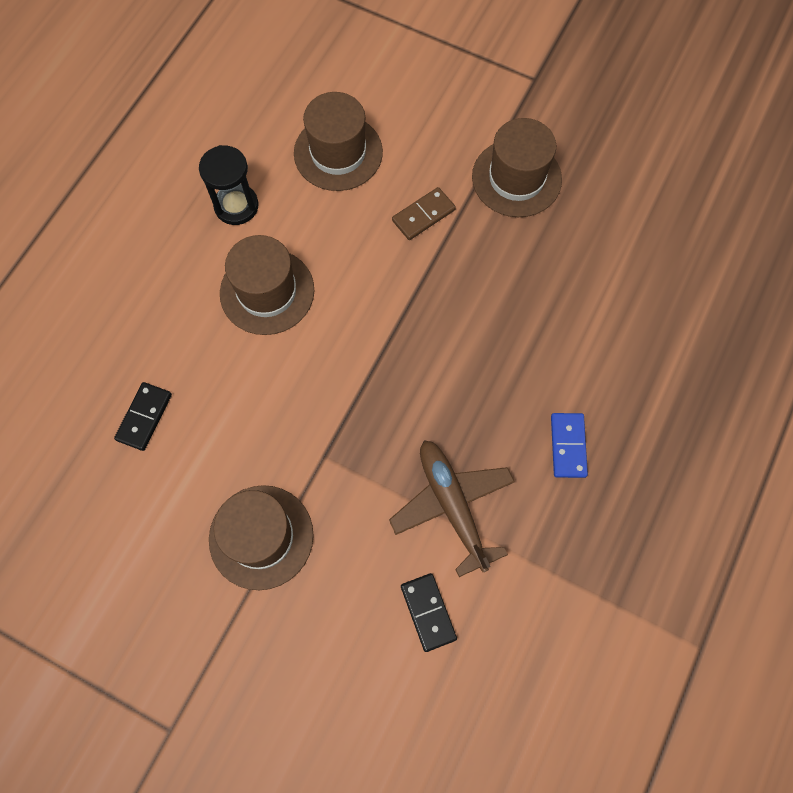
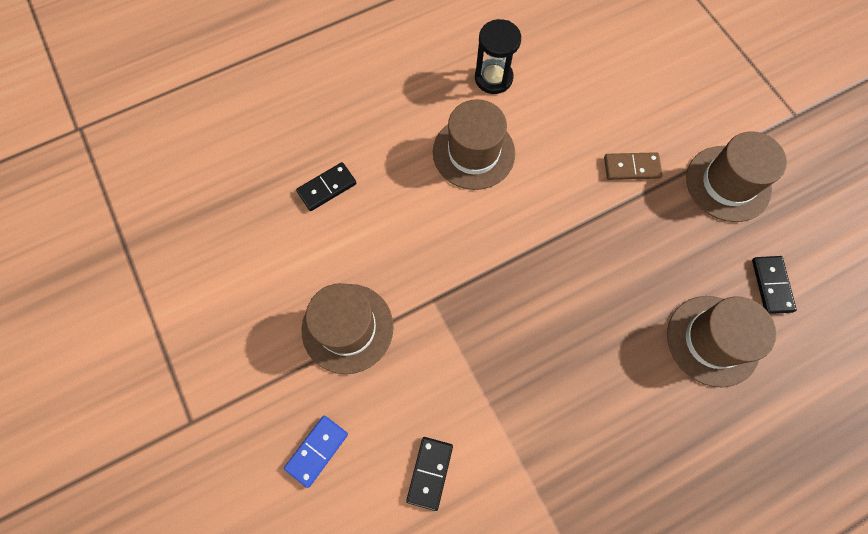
camera: 35 degrees right, 0 degrees up
brown hat [294,92,383,191] -> brown hat moved to [667,296,776,387]
brown plane [389,440,515,577] -> none
blue domino [551,413,588,478] -> blue domino moved to [284,416,348,488]
none -> black domino [752,256,797,314]

